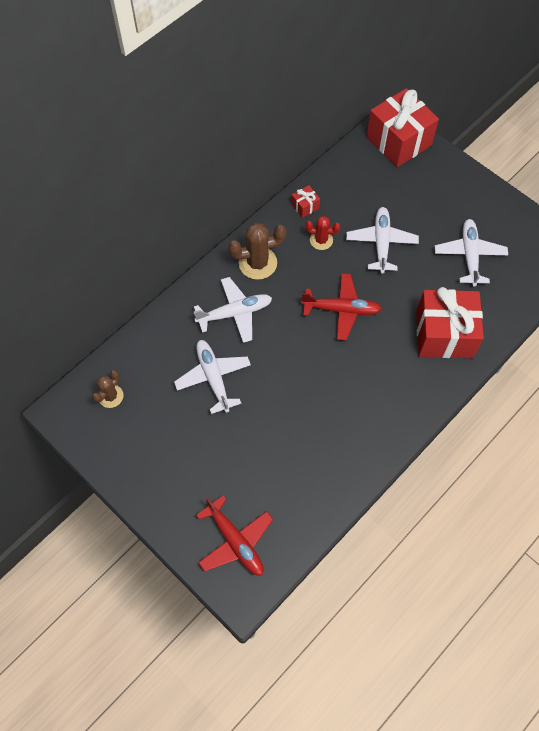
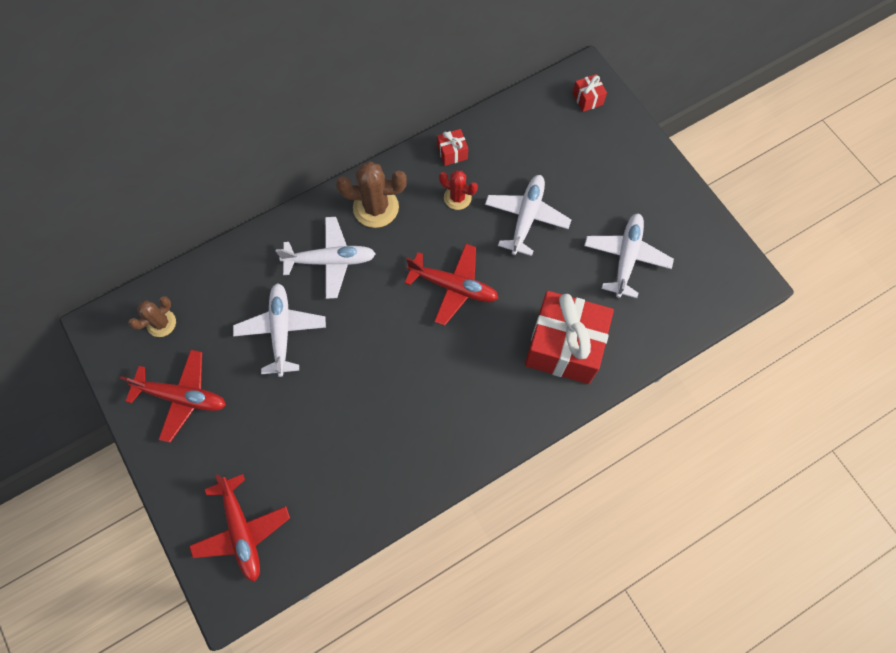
camera: 15 degrees right, 5 degrees up
red gift [366,88,439,167] -> red gift [573,74,607,112], size x0.41
none -> red plane [120,350,226,442]

